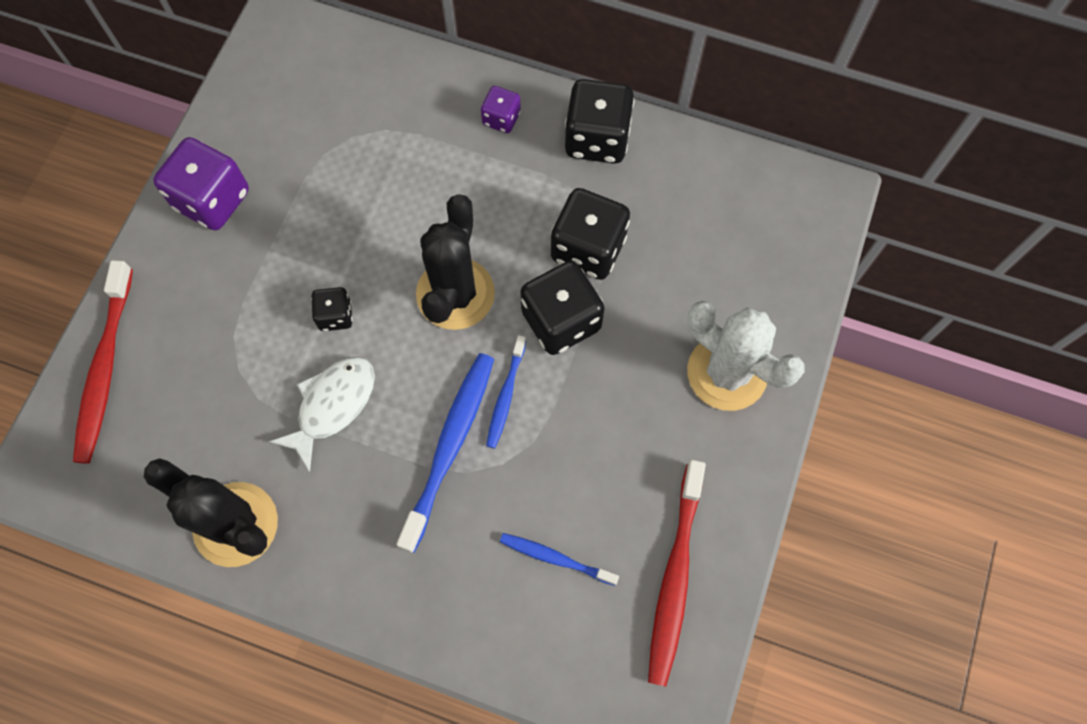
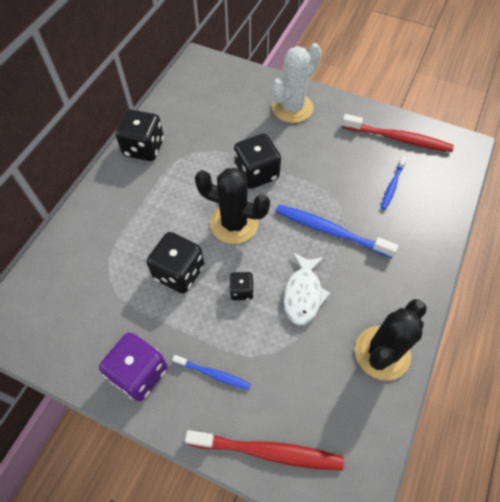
camera: 85 degrees left, 10 degrees down
white fish [269,357,375,472] -> white fish turned 120 degrees counterclockwise [283,252,330,325]
purple dice [481,86,521,133] -> none
blue toothbrush [486,335,526,449] -> blue toothbrush moved to [172,355,251,390]
black dice [551,188,630,280] -> black dice moved to [146,232,204,294]

